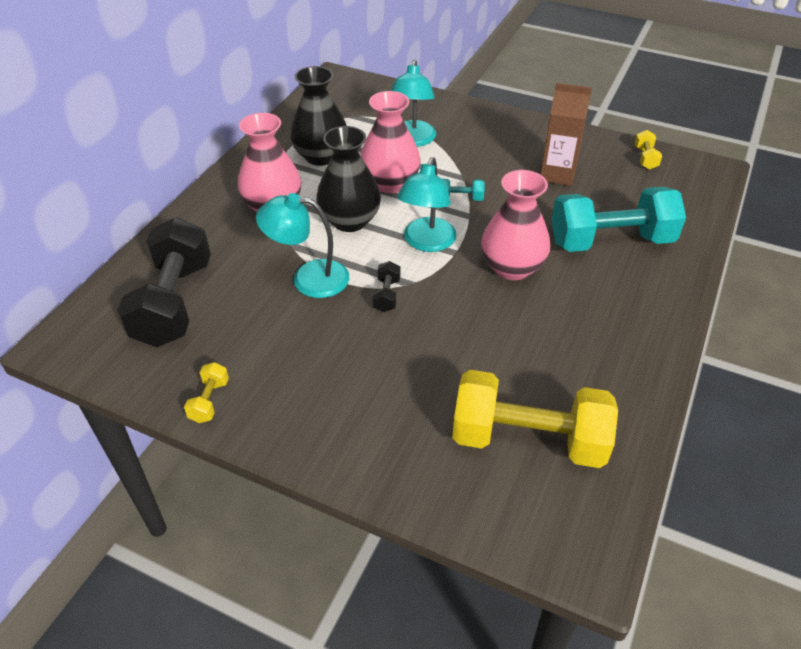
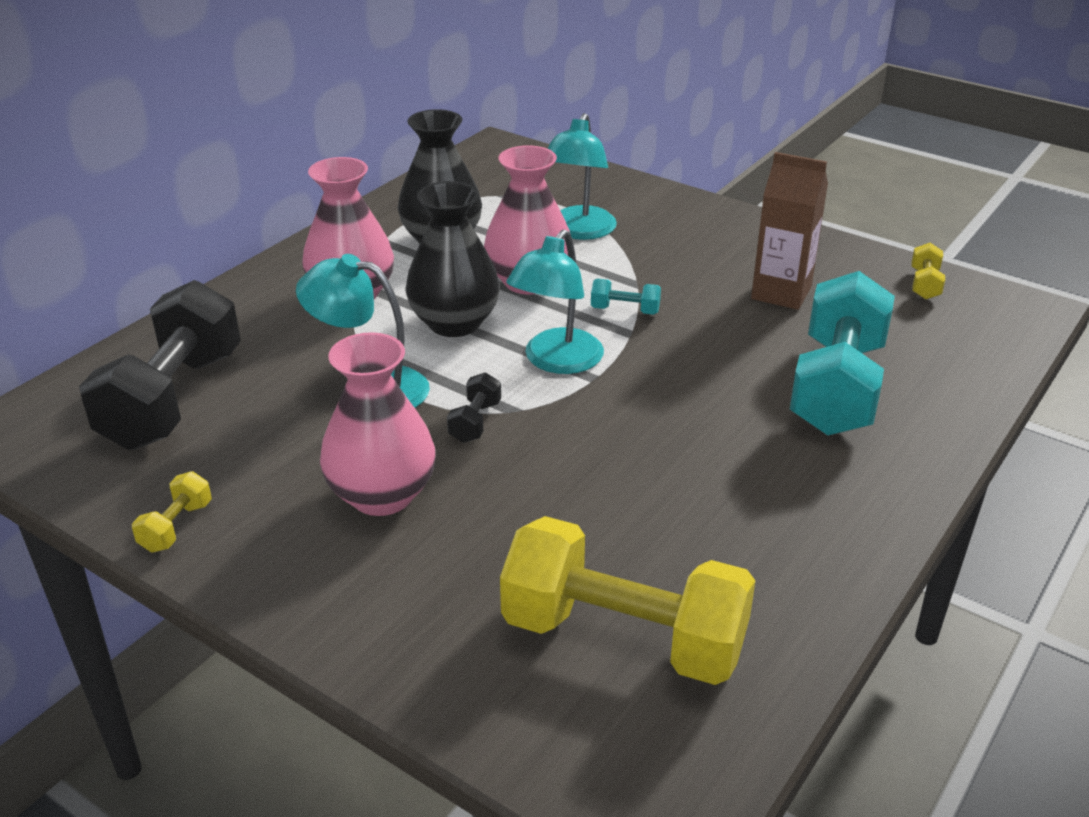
camera: 10 degrees right, 10 degrees down
pink vase [481,170,550,280] -> pink vase moved to [320,332,436,516]
turquoise dumbbell [551,187,686,252] -> turquoise dumbbell turned 75 degrees counterclockwise [790,271,895,436]

